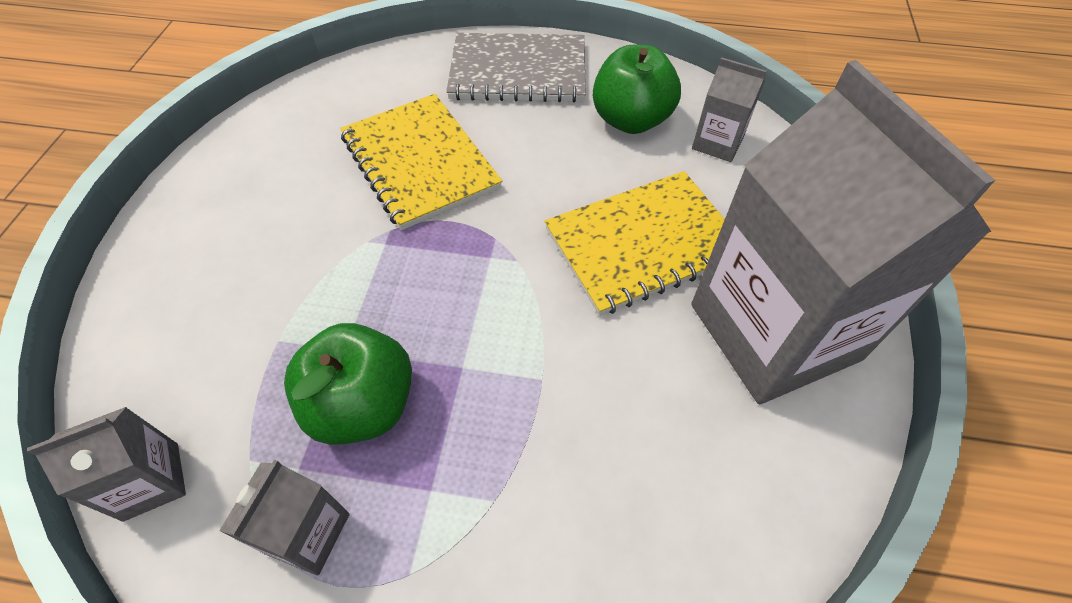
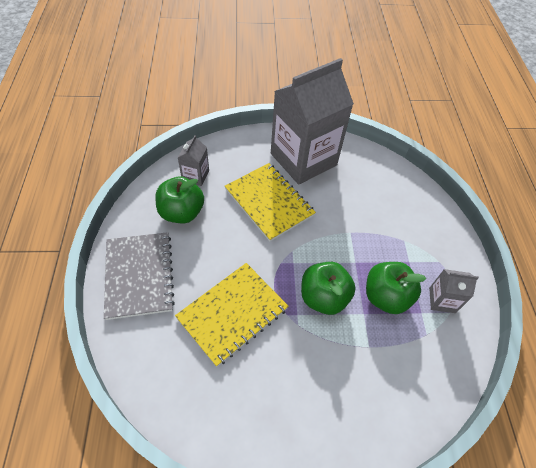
camera: 105 degrees left, 0 degrees up
grey carton [27,407,186,522] -> none
none -> green apple [301,262,356,315]

